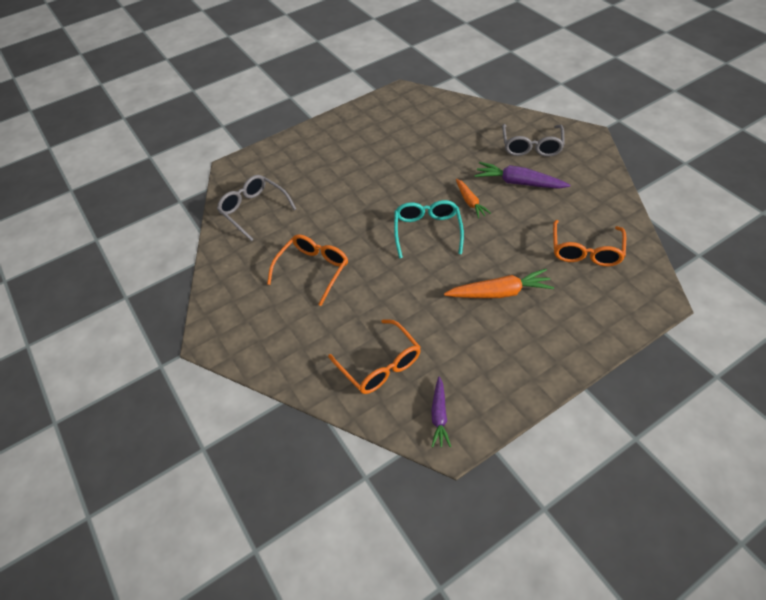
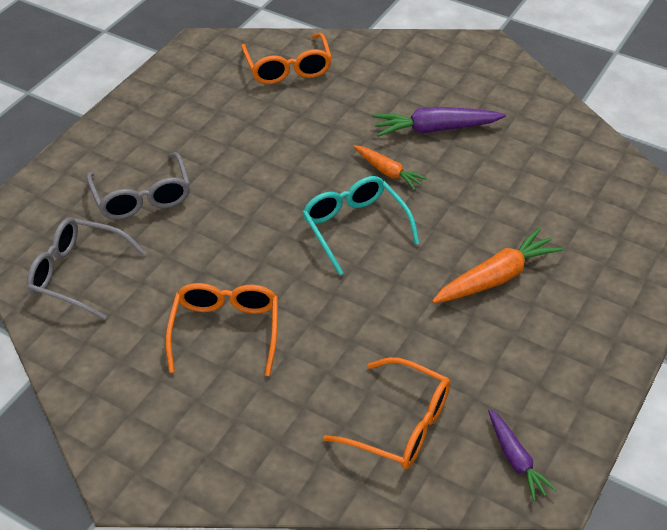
camera: 30 degrees left, 5 degrees down
grey glasses [502,124,565,157] -> grey glasses moved to [86,152,190,220]
orange glasses [553,220,626,266] -> orange glasses moved to [241,33,332,84]

